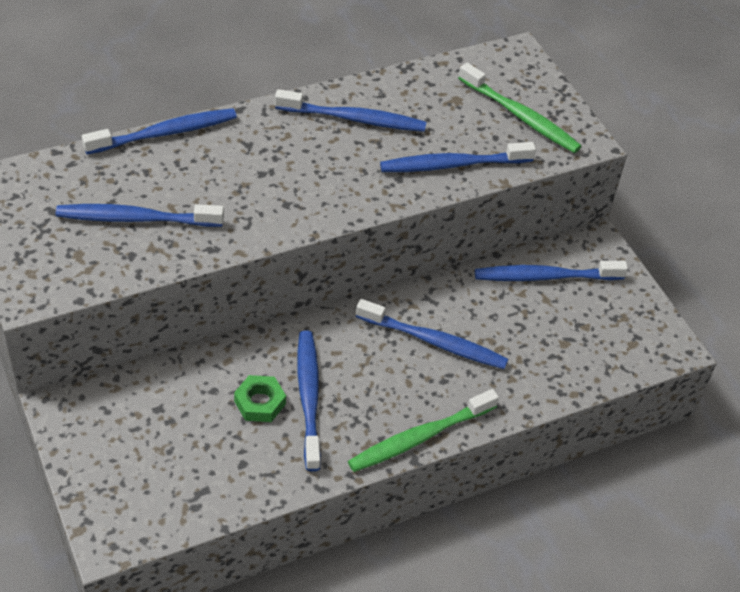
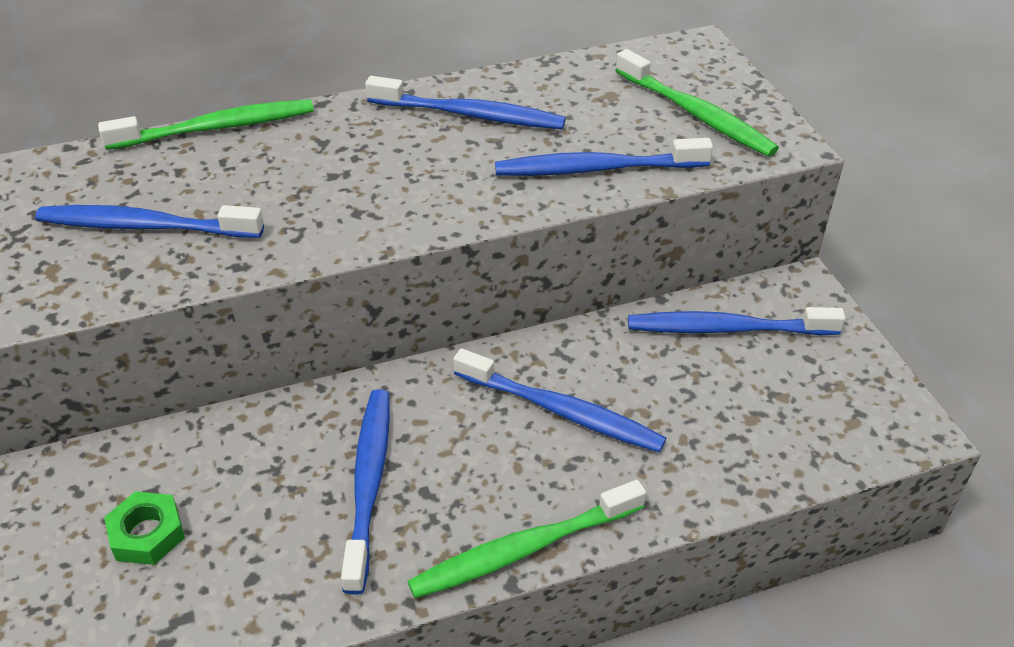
camera: 10 degrees right, 5 degrees down
blue toothbrush [82,108,237,154] -> green toothbrush [98,99,314,150]
green nut [234,375,286,422] -> green nut moved to [104,491,185,565]

